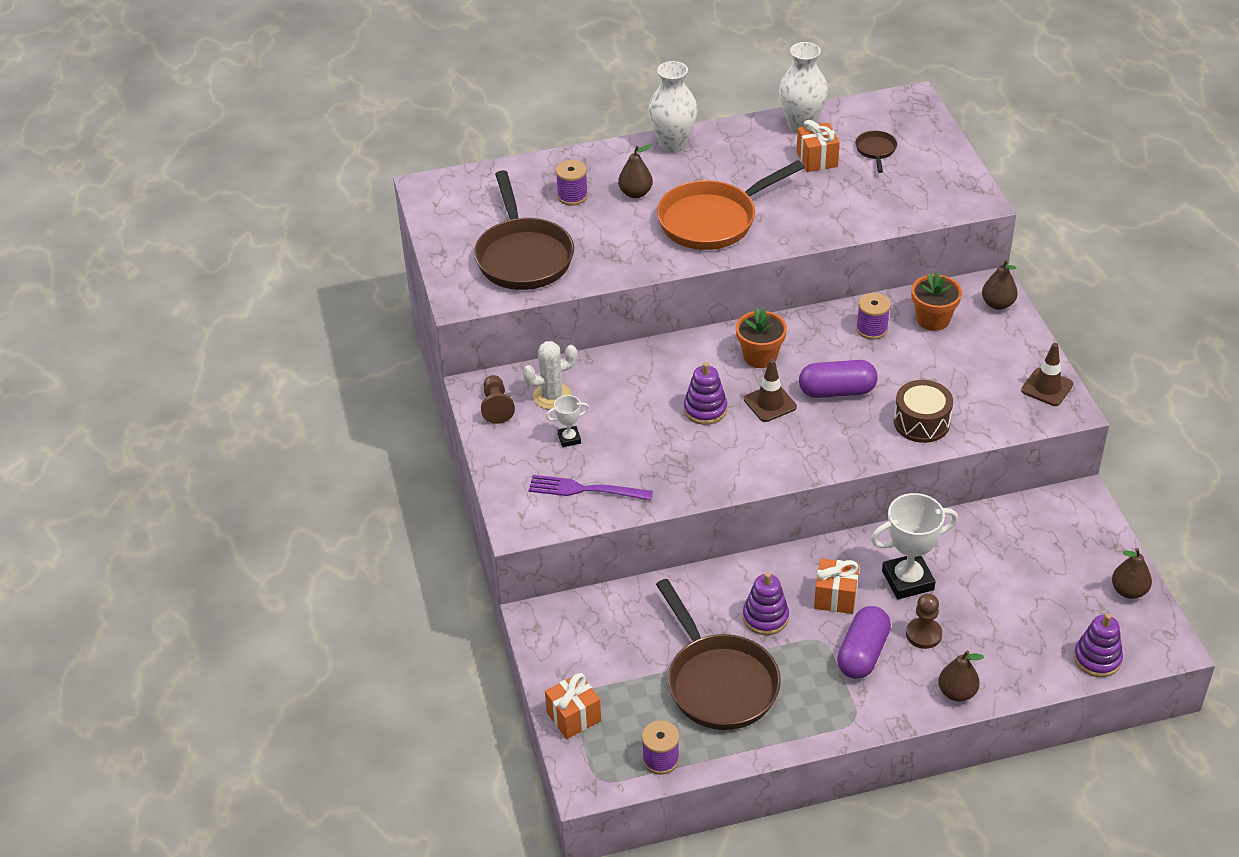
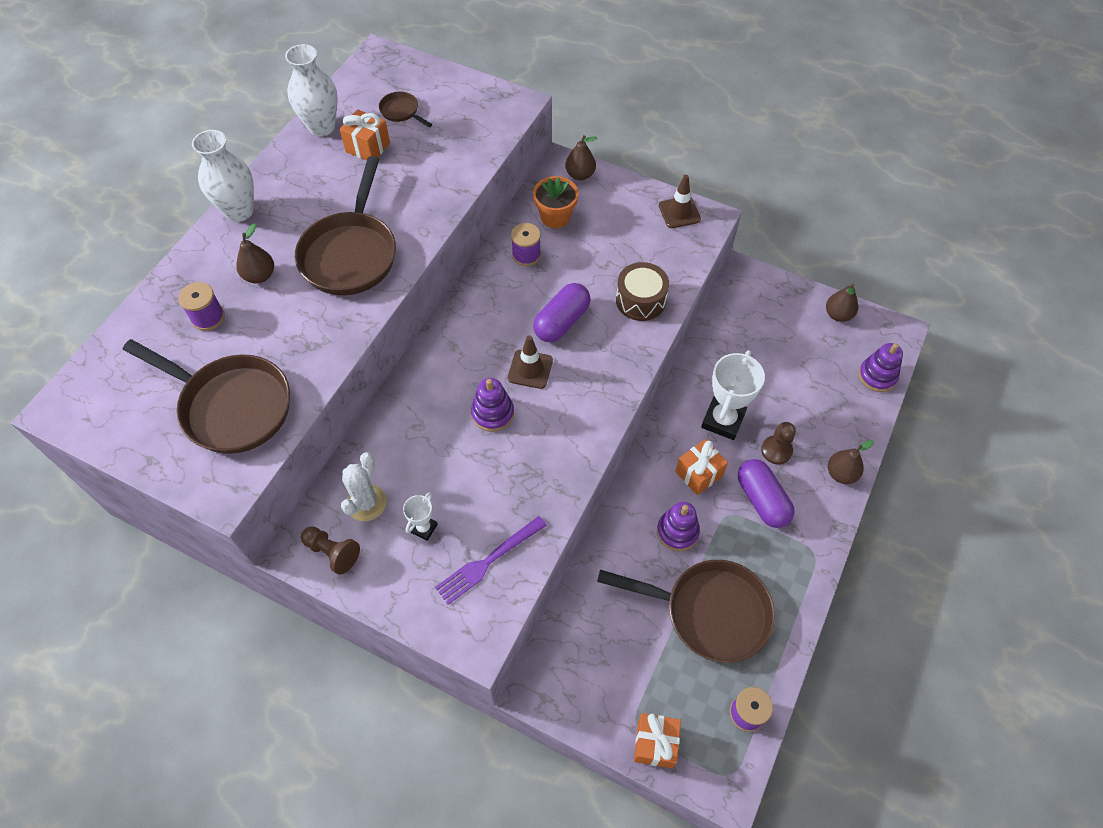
camera: 50 degrees left, 15 degrees up
orange pan [657,160,804,250] -> brown pan [295,156,396,295]
orange flower pot [736,308,787,368] -> none

